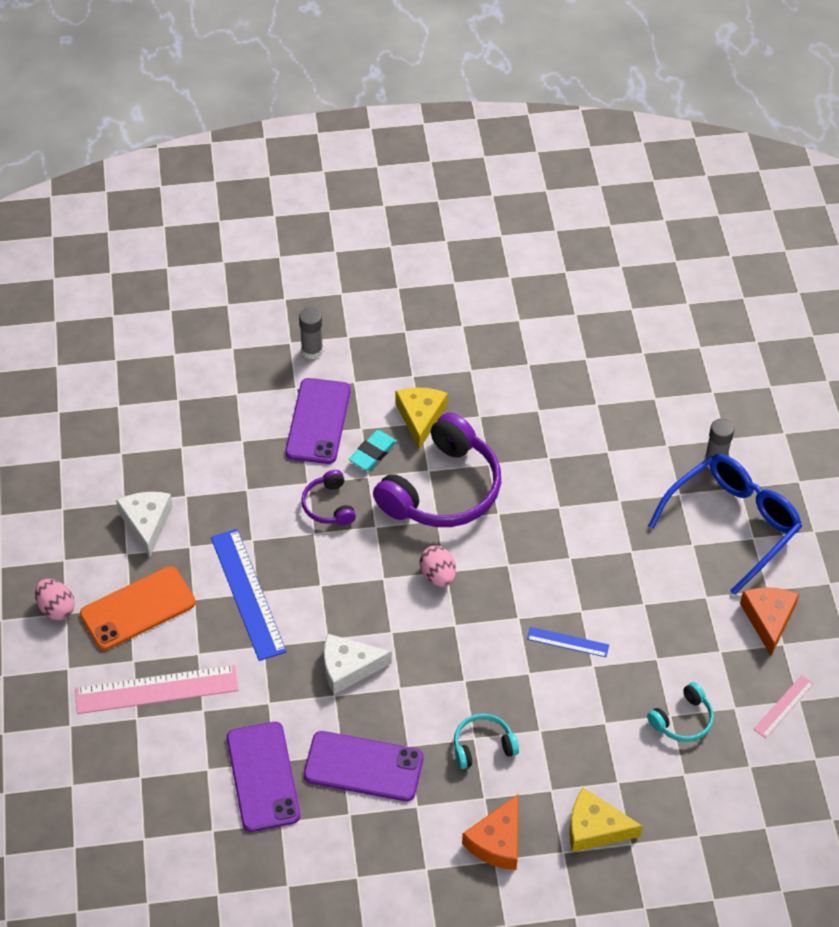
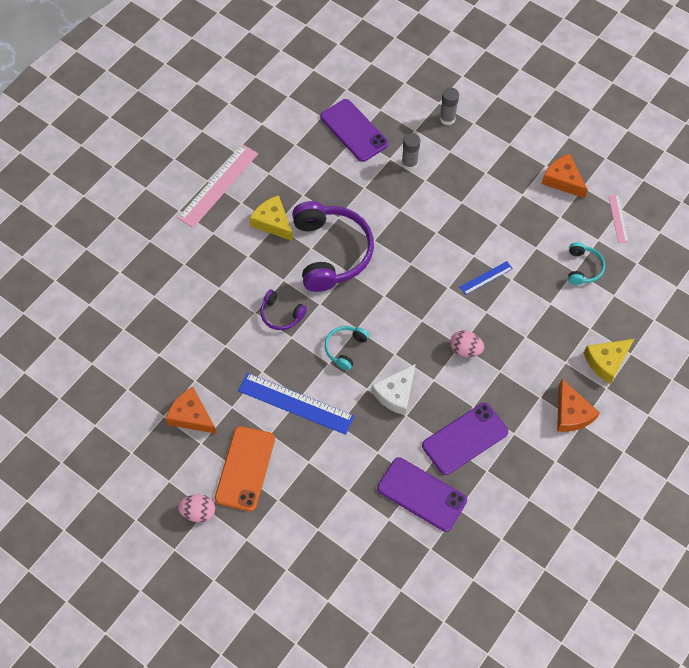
camera: 45 degrees left, 10 degrees up
pink ruler [75,665,238,714] -> pink ruler moved to [178,145,258,228]
white cheese [116,492,173,557] -> orange cheese [166,387,217,434]
purple phone [285,378,351,464] -> purple phone moved to [320,99,388,162]
grey glue stick [299,307,323,359] -> grey glue stick moved to [402,133,420,170]
turquoise eraser [349,430,397,471] -> none
pink egg [419,546,456,587] -> pink egg moved to [450,330,484,357]
turquoise headphones [454,714,519,769] -> turquoise headphones moved to [325,326,369,370]
blue glasses [648,454,802,595] -> none

